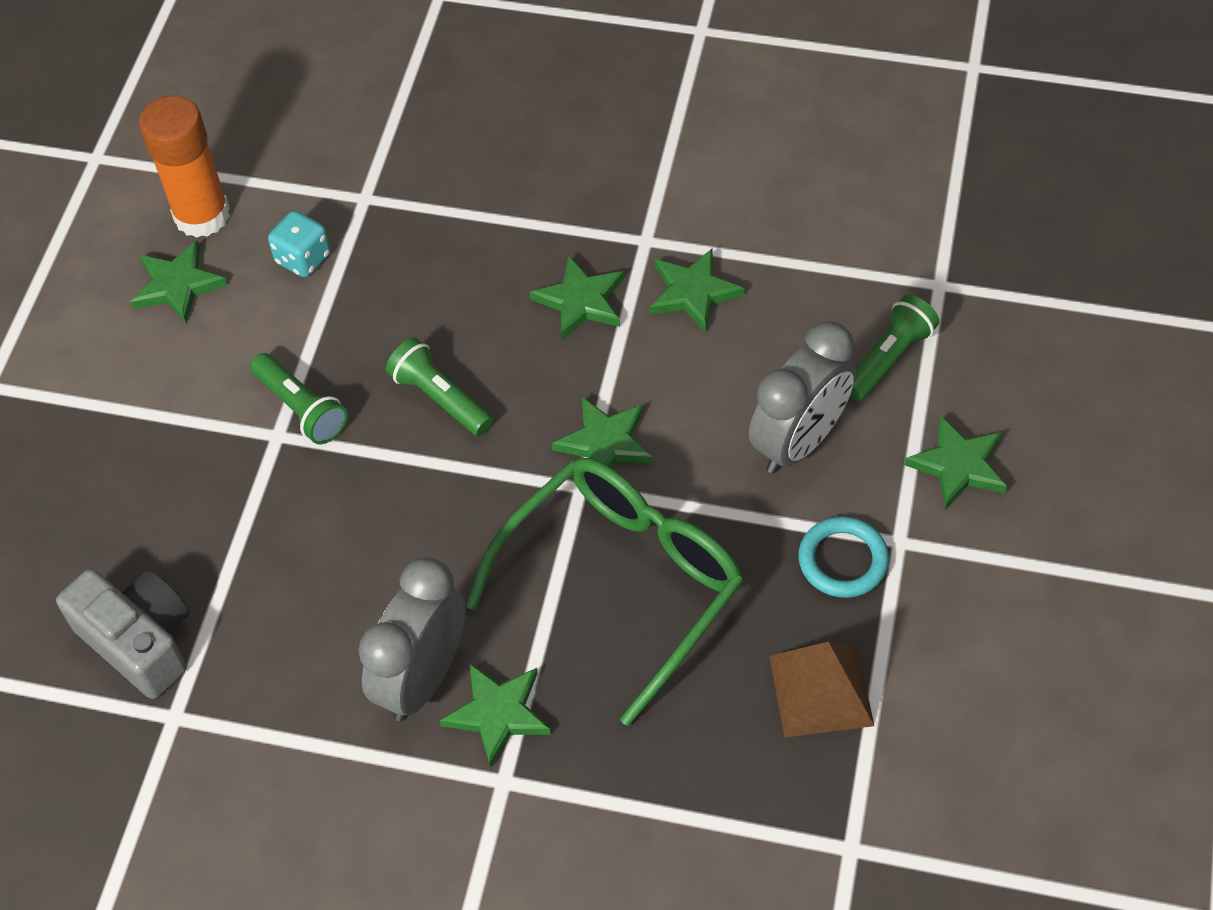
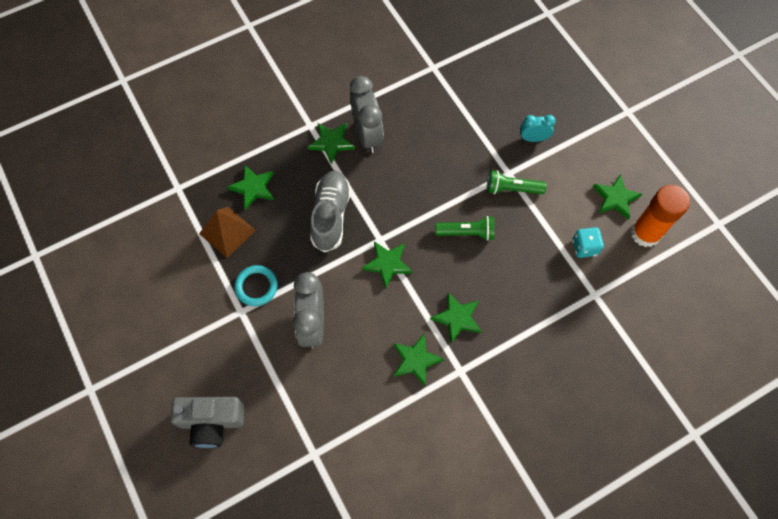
camera: 135 degrees right, 10 degrees up
grey camera [56,569,189,699] -> grey camera moved to [171,397,245,448]
green glasses [466,458,743,726] -> grey shoe [310,171,351,253]
green flashlight [850,295,939,401] -> none
green star [904,415,1007,509] -> green star moved to [227,165,274,210]
none -> turquoise clock [520,115,556,142]

